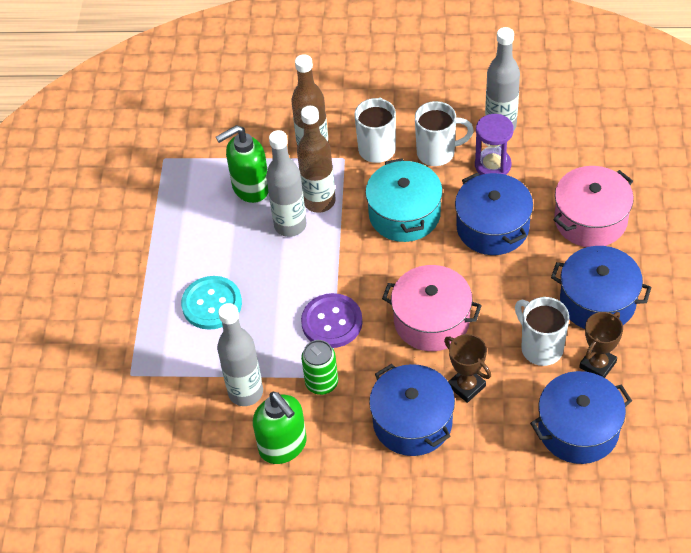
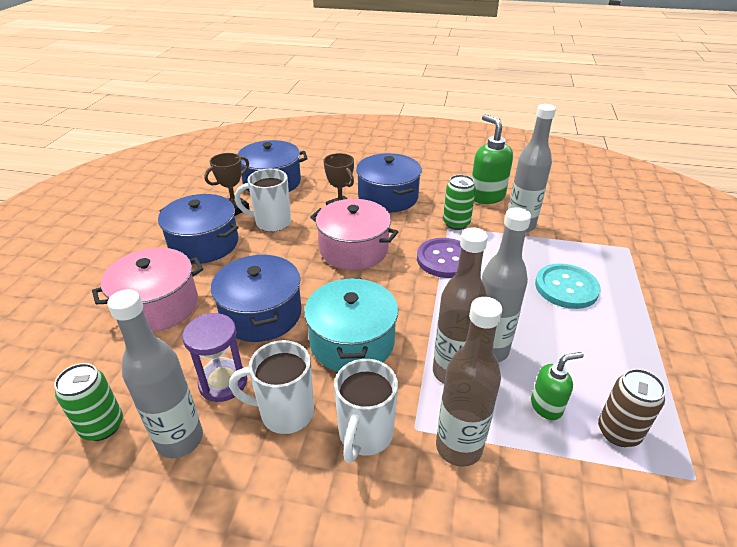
camera: 175 degrees left, 15 degrees down
green soap dispenser [216,125,269,203] -> green soap dispenser [531,352,584,420], size x0.59
white mug [515,297,569,366] -> white mug turned 120 degrees clockwise [235,169,291,232]
none -> green can [54,363,123,441]
none -> brown can [598,369,666,447]

